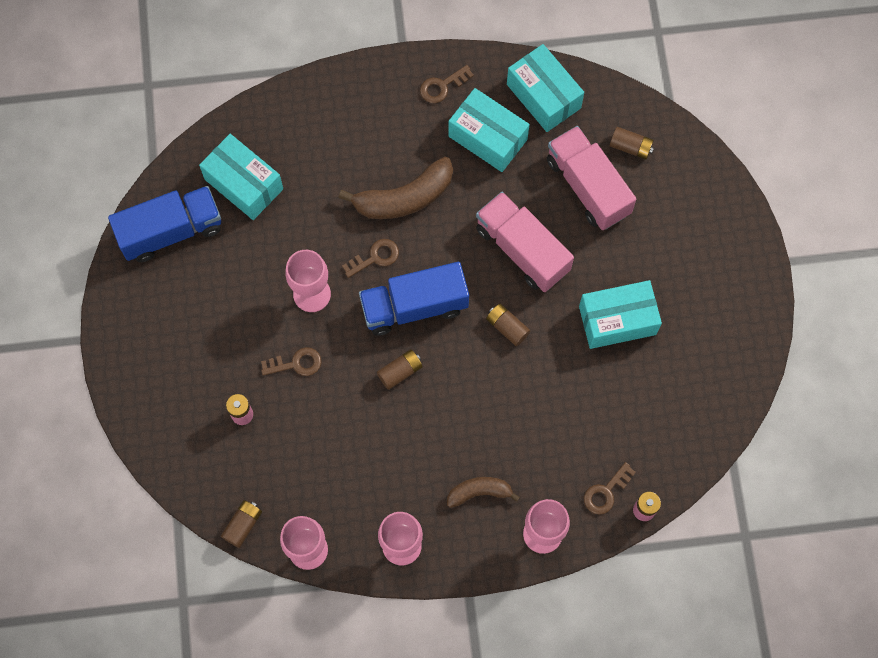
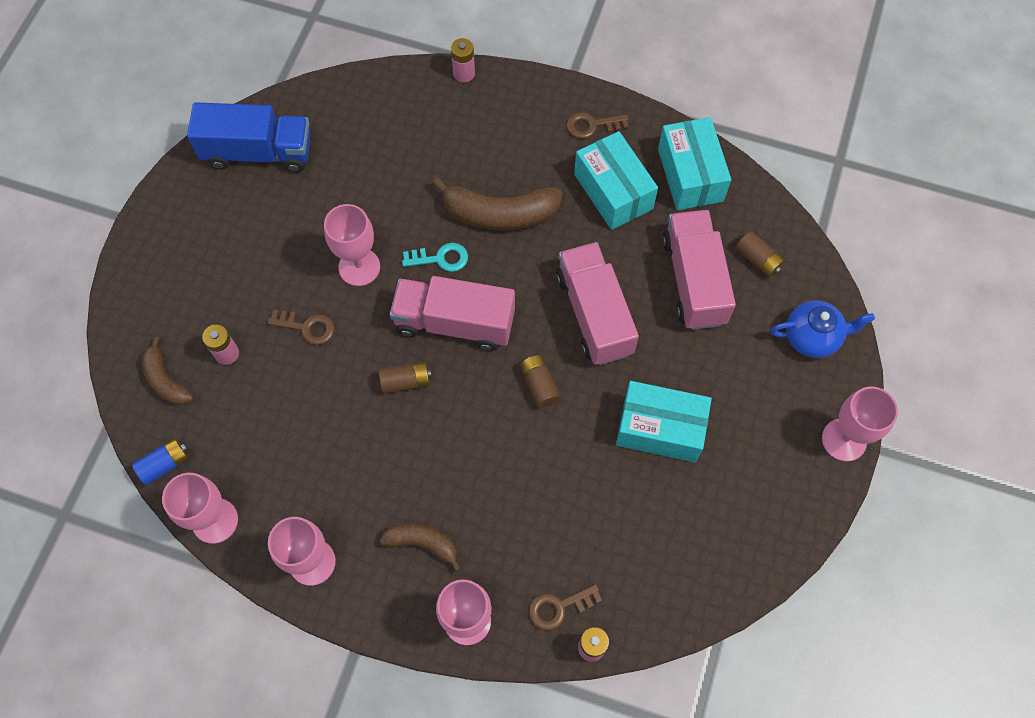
camera: 25 degrees right, 5 degrees down
turquoise box [199,134,283,220] -> none
brown battery [221,500,262,548] -> blue battery [132,438,189,485]
brown key [342,239,399,278] -> turquoise key [402,243,468,272]
blue truck [359,262,469,336] -> pink truck [390,276,515,351]
none -> brown banana [141,337,193,405]
none -> pink battery [451,38,475,83]
none -> blue teapot [771,300,875,358]
none -> pink goblet [822,387,898,461]

